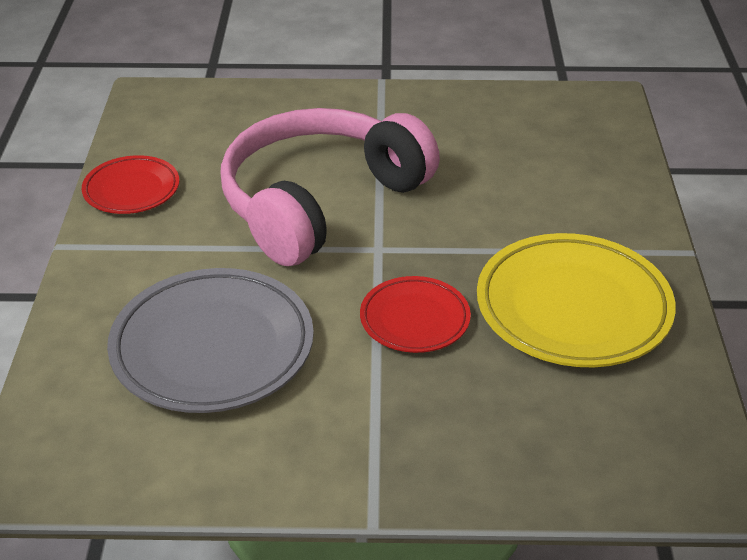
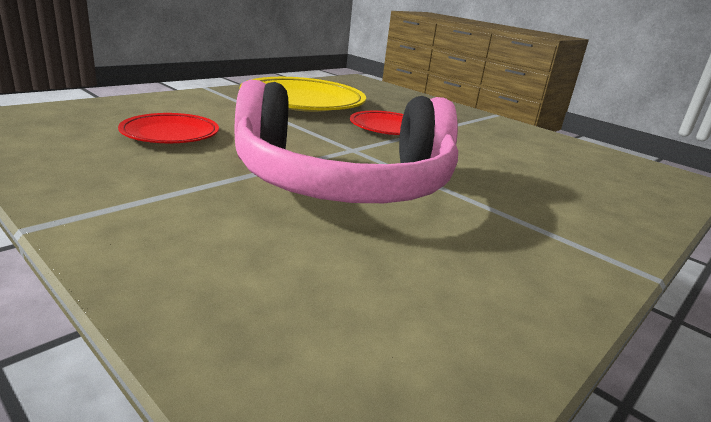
camera: 140 degrees left, 15 degrees down
red plate [82,155,180,214] -> red plate moved to [118,113,219,143]
grey plate [107,268,314,413] -> none

